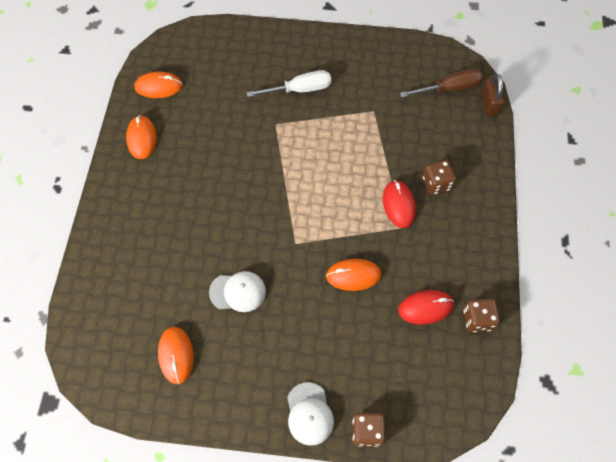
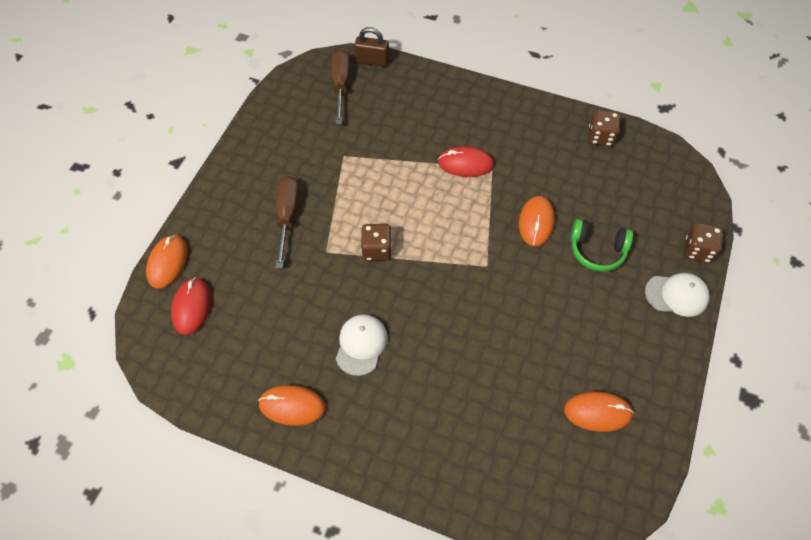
camera: 75 degrees left, 5 degrees down
orange mouse [134,72,183,98] -> orange mouse moved to [146,235,188,288]
white cap [209,271,266,312] -> white cap moved to [336,314,388,376]
white screwdriver [246,70,331,97] -> brown screwdriver [276,176,299,268]
red mouse [398,290,454,325] -> red mouse moved to [171,277,211,335]
brown dice [423,160,456,195] -> brown dice moved to [361,224,392,261]
none -> green headphones [570,219,633,272]

